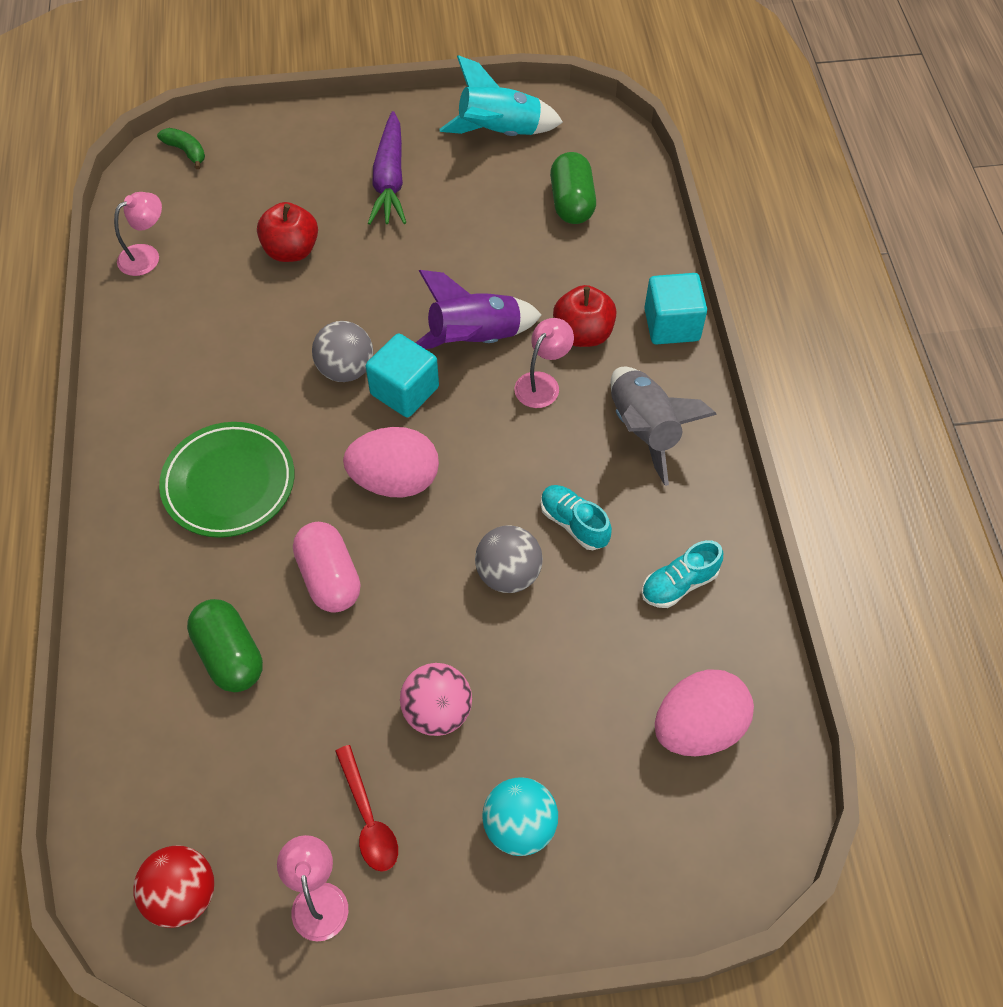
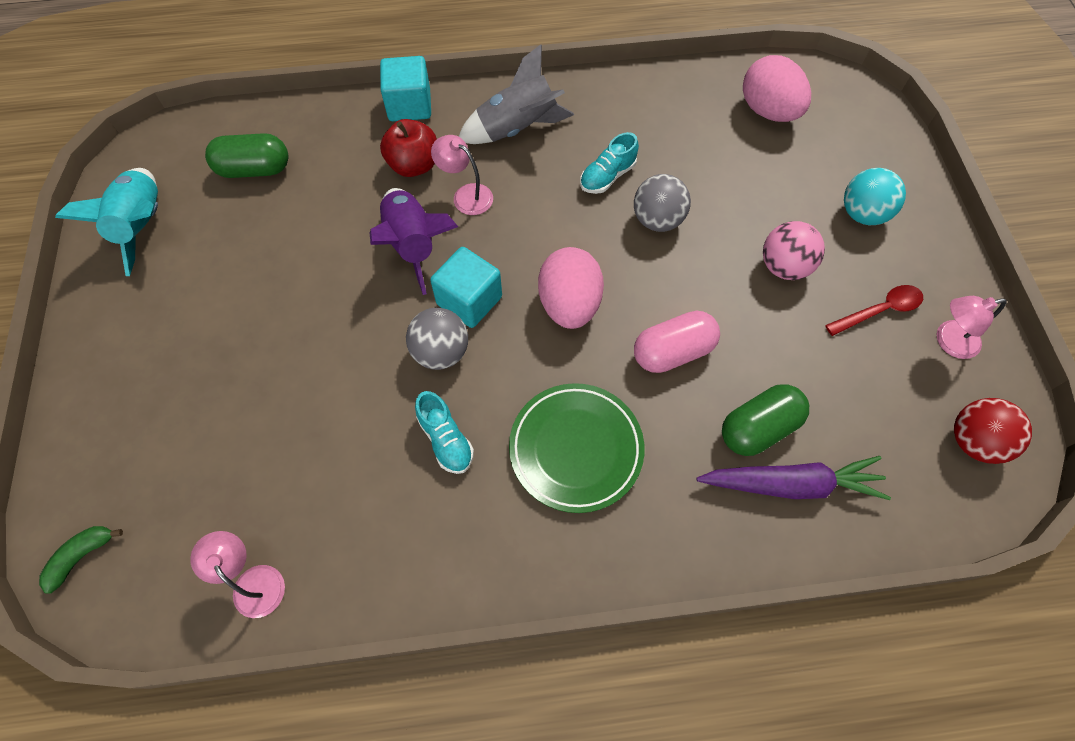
camera: 90 degrees left, 5 degrees up
red apple [257,202,318,262] -> none
purple carrot [368,111,406,225] -> purple carrot moved to [696,456,891,500]
turquoise shoe [641,540,723,608] -> turquoise shoe moved to [415,391,474,474]

